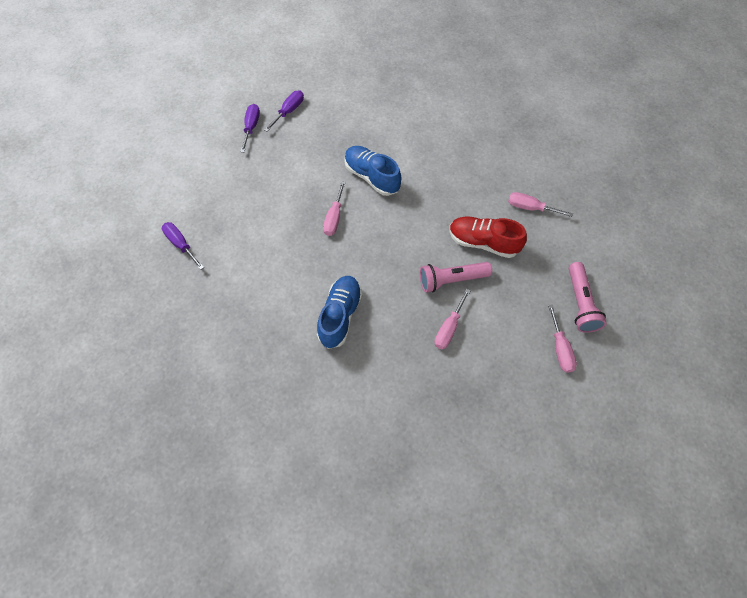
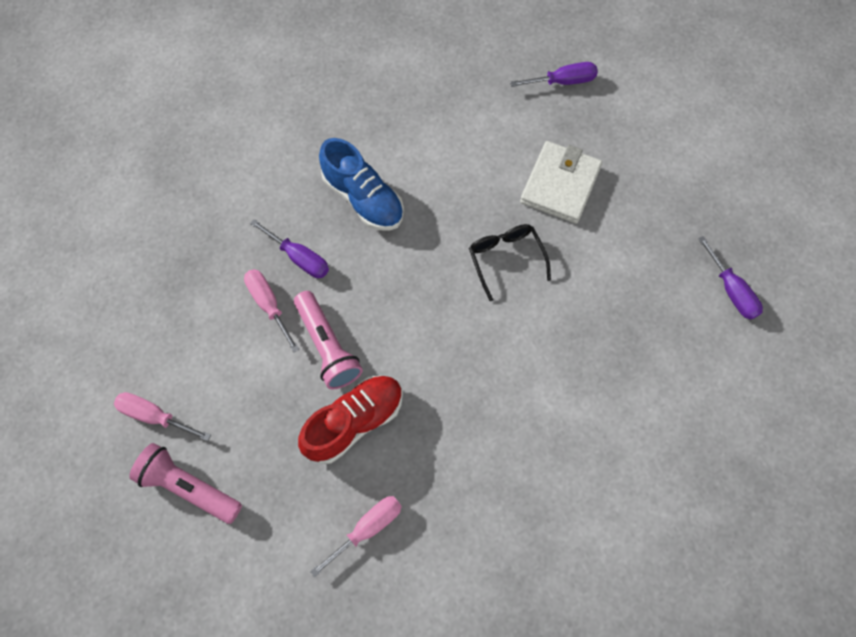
camera: 120 degrees right, 5 degrees up
purple screwdriver [240,104,260,152] -> purple screwdriver moved to [250,219,329,278]
pink screwdriver [323,181,346,236] -> black glasses [469,224,551,301]
blue shoe [344,146,401,196] -> none
pink flashlight [420,262,492,292] -> pink flashlight turned 135 degrees clockwise [294,291,363,390]
none -> white wallet [520,141,602,224]

